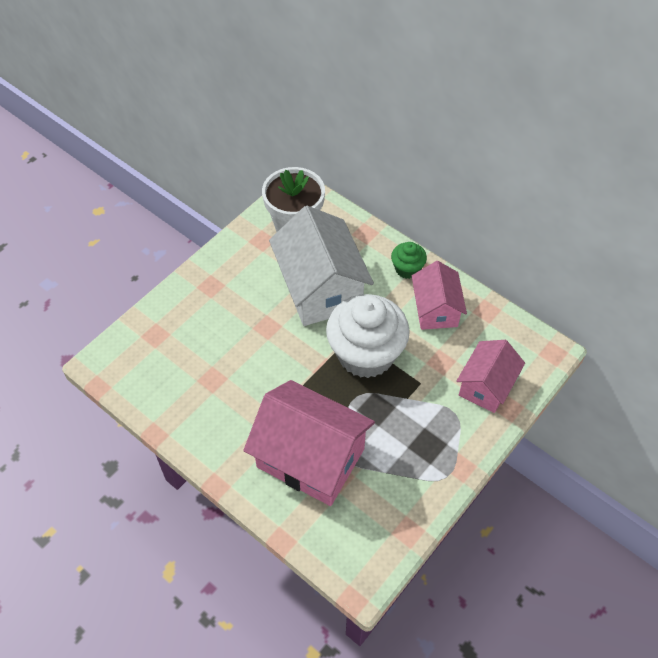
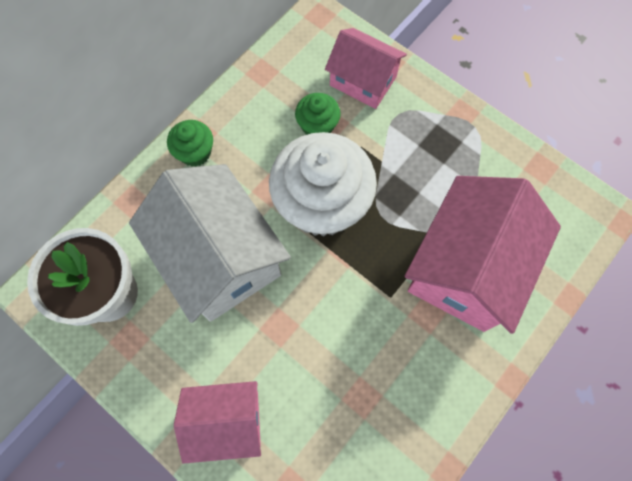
camera: 90 degrees left, 15 degrees up
white house [269,206,374,326] -> white house turned 75 degrees clockwise [129,164,291,323]
pink house [412,261,467,330] -> pink house moved to [174,381,261,464]
none -> green cupcake [295,93,341,135]

